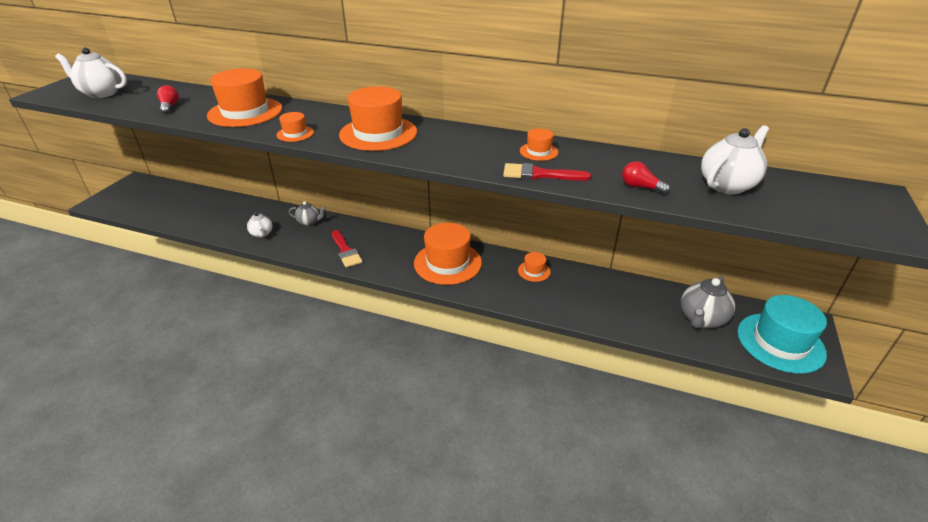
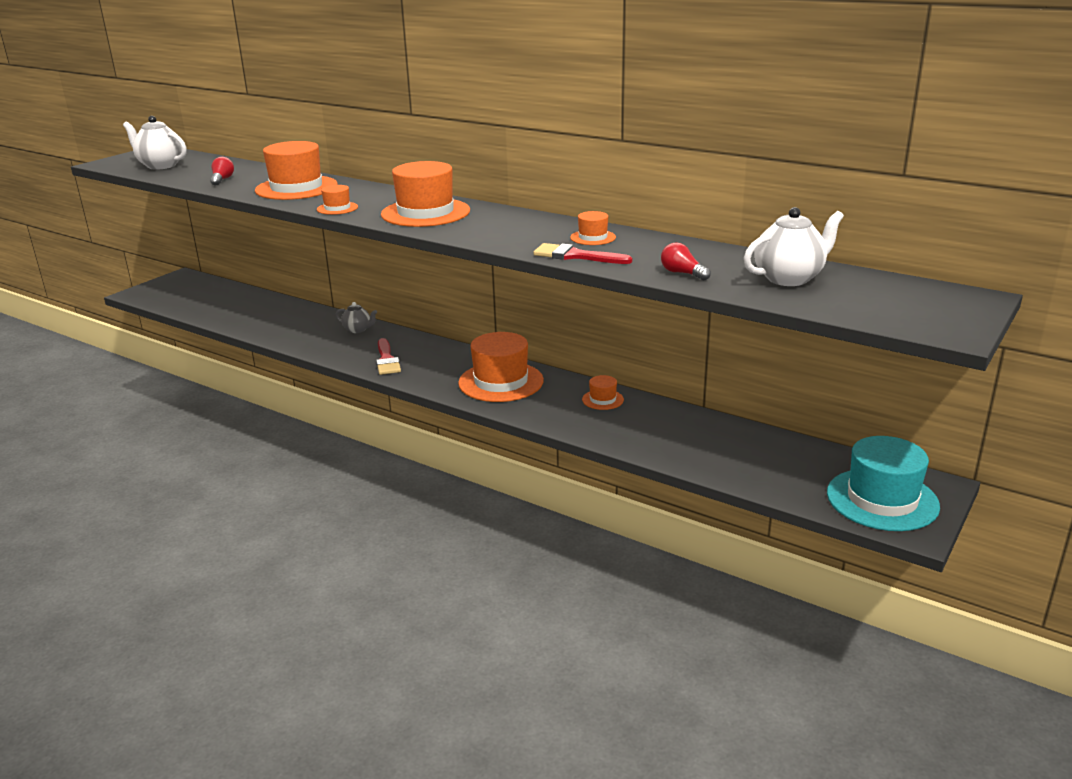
camera: 15 degrees right, 10 degrees down
white teapot [247,212,273,238] -> none
grey teapot [681,276,735,328] -> none

